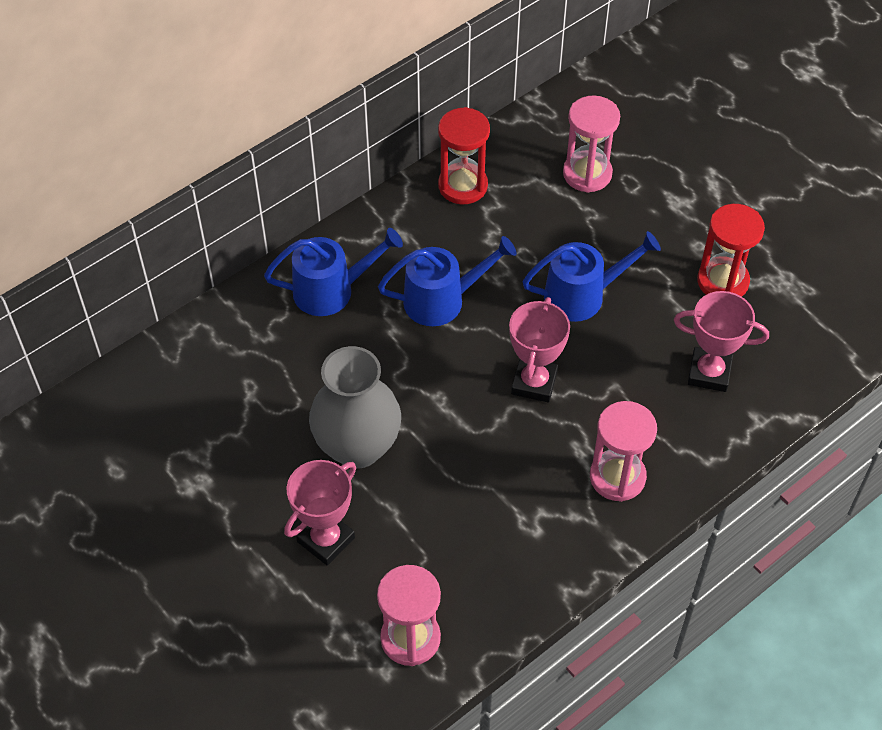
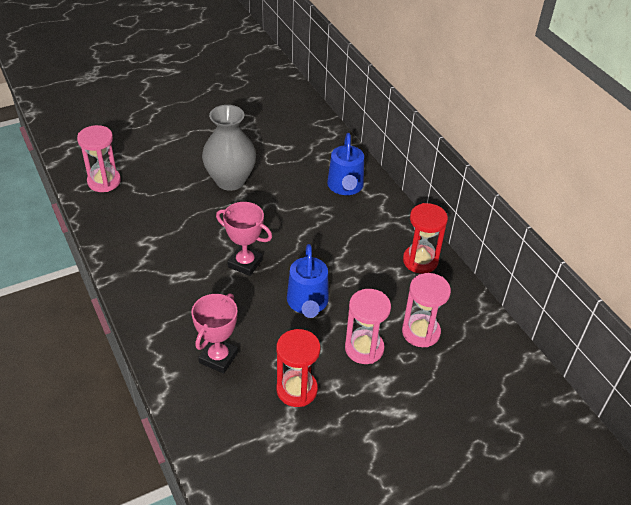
camera: 100 degrees right, 10 degrees down
pink trophy [284,460,356,566] -> none
blue watering can [378,236,516,326] -> none
pink hourglass [590,401,657,502] -> pink hourglass moved to [345,289,391,364]

